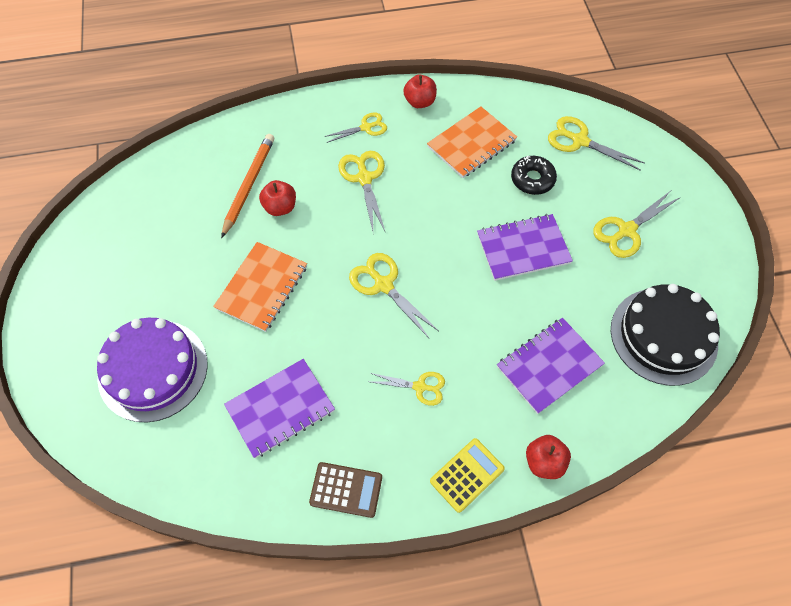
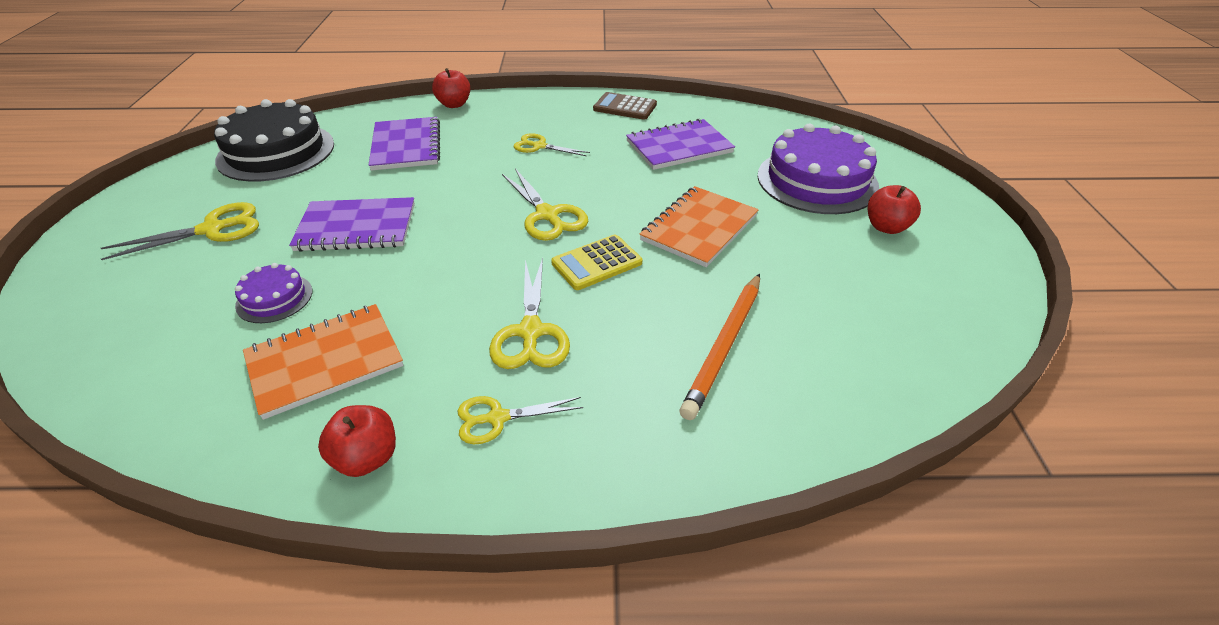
camera: 170 degrees left, 20 degrees down
red apple [259,180,296,216] -> red apple moved to [868,185,921,234]
yellow calculator [430,438,505,513] -> yellow calculator moved to [551,235,642,290]
purple notebook [497,318,605,414] -> purple notebook turned 75 degrees counterclockwise [369,117,440,171]
black donut [511,156,557,195] -> purple cake [235,263,312,323]
yellow scissors [548,116,645,171] -> none

